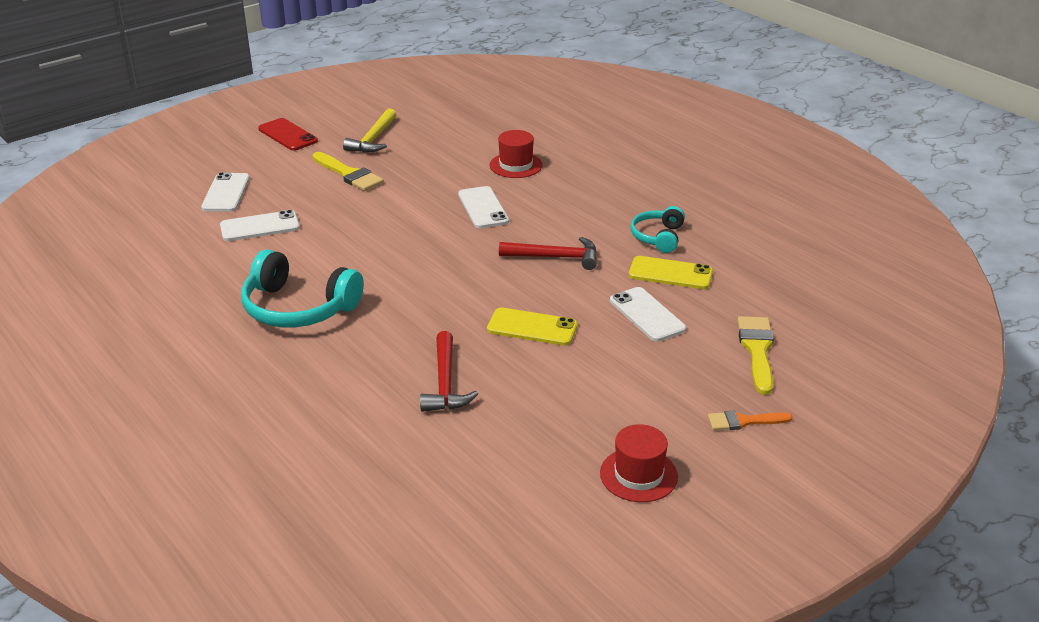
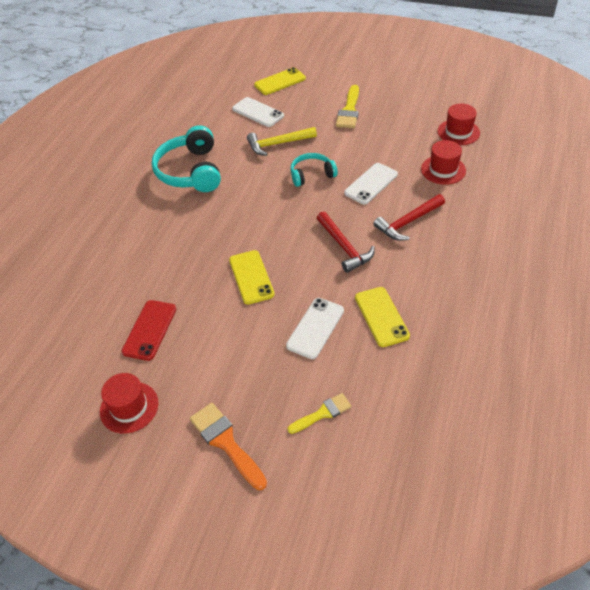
camera: 60 degrees right, 15 degrees up
white phone [201,172,250,212] -> yellow phone [254,67,306,95]
red phone [258,118,318,151] -> red phone moved to [122,300,176,361]
yellow hammer [343,108,396,153] -> yellow hammer moved to [247,127,317,156]
red hammer [420,331,478,412] -> red hammer moved to [373,194,445,241]
turquoise headphones [631,206,685,253] -> turquoise headphones moved to [290,153,338,187]
orange brush [708,411,793,430] -> orange brush [190,403,267,490], size x1.55
yellow brush [737,316,774,395] -> yellow brush [287,393,352,434], size x0.65
none -> red hat [437,104,480,145]

